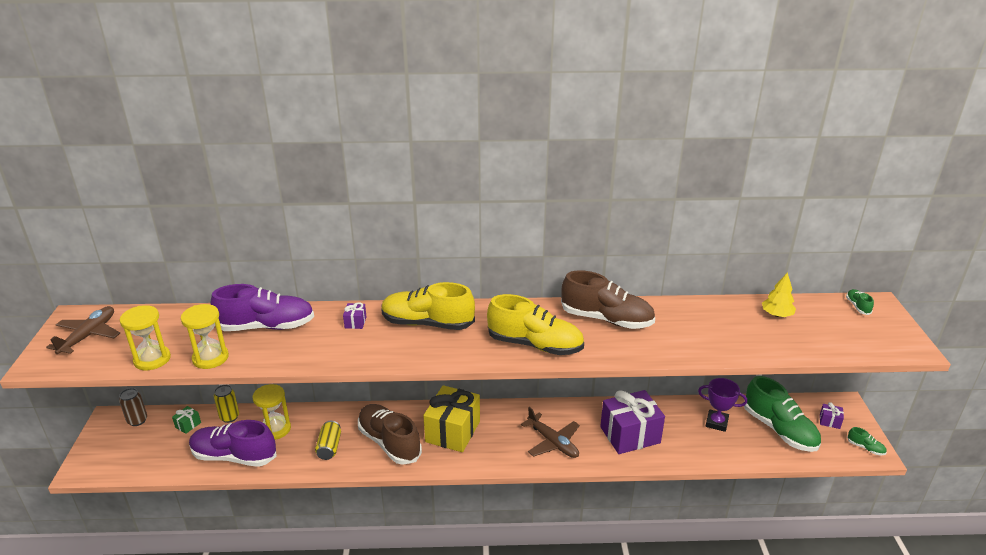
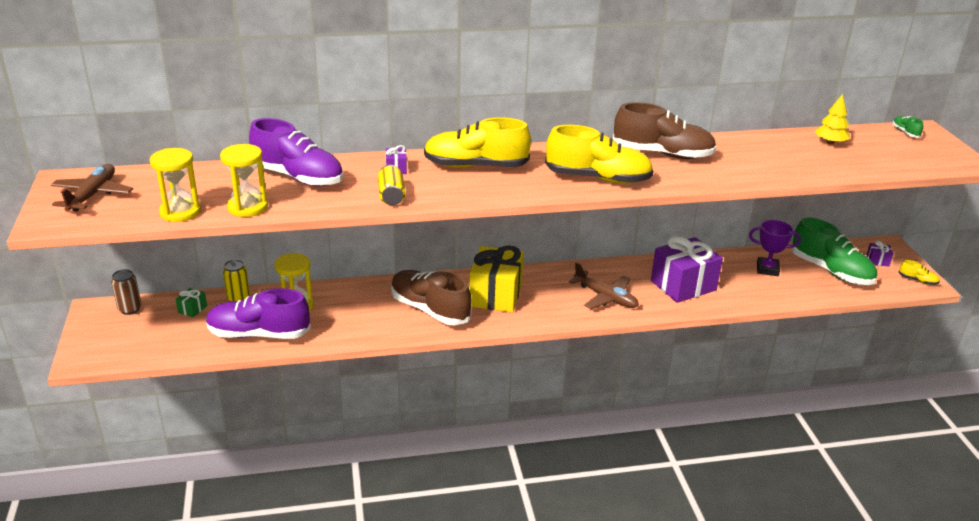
camera: 10 degrees left, 0 degrees up
purple shoe [210,284,314,331] -> purple shoe turned 45 degrees clockwise [249,118,343,186]
yellow can [315,421,341,460] -> yellow can moved to [378,165,405,205]
green shoe [847,427,887,455] -> yellow shoe [899,260,940,285]

